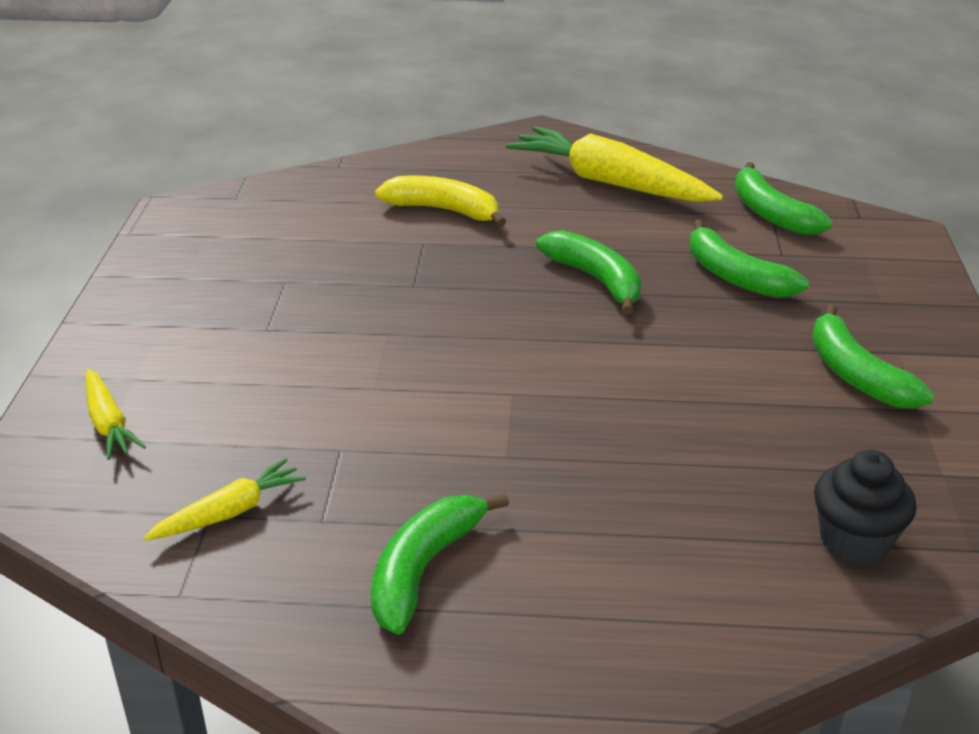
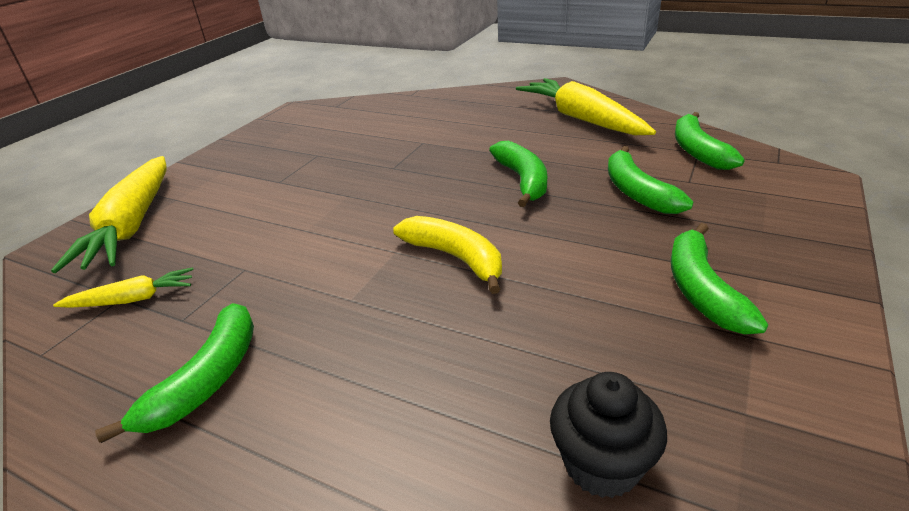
camera: 25 degrees right, 0 degrees up
yellow carrot [86,369,146,460] -> yellow carrot [51,156,167,273], size x2.03
green banana [371,493,509,635] -> green banana turned 150 degrees clockwise [95,303,254,443]
yellow banana [375,176,506,227] -> yellow banana moved to [393,216,502,294]

